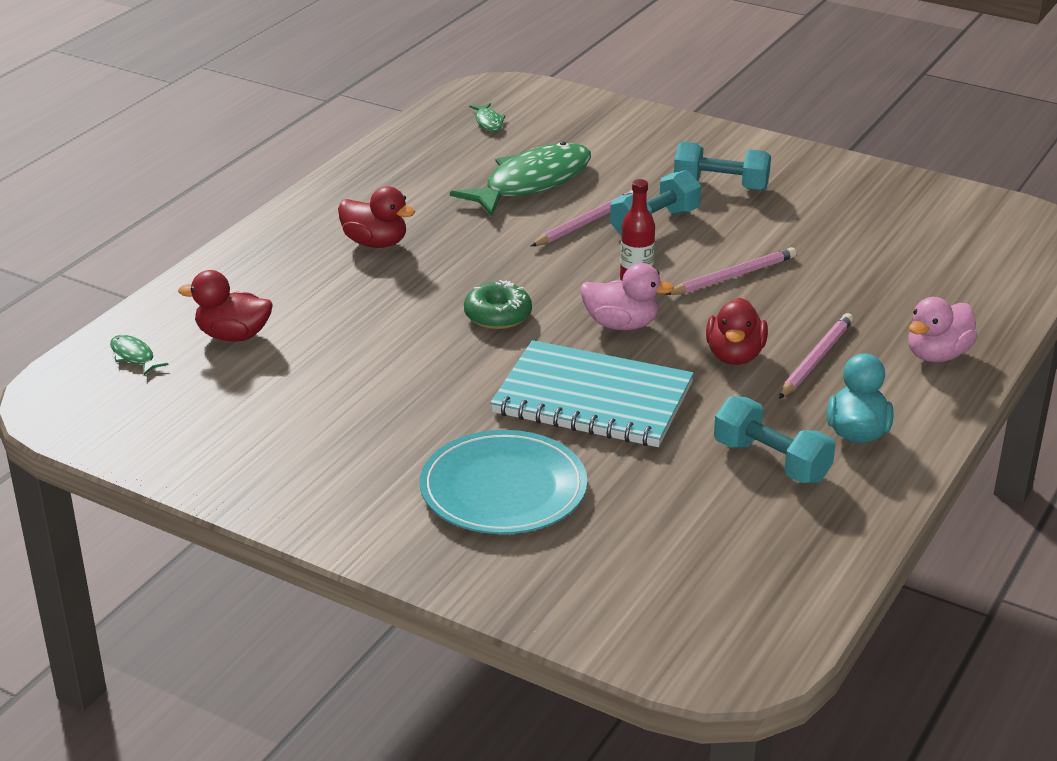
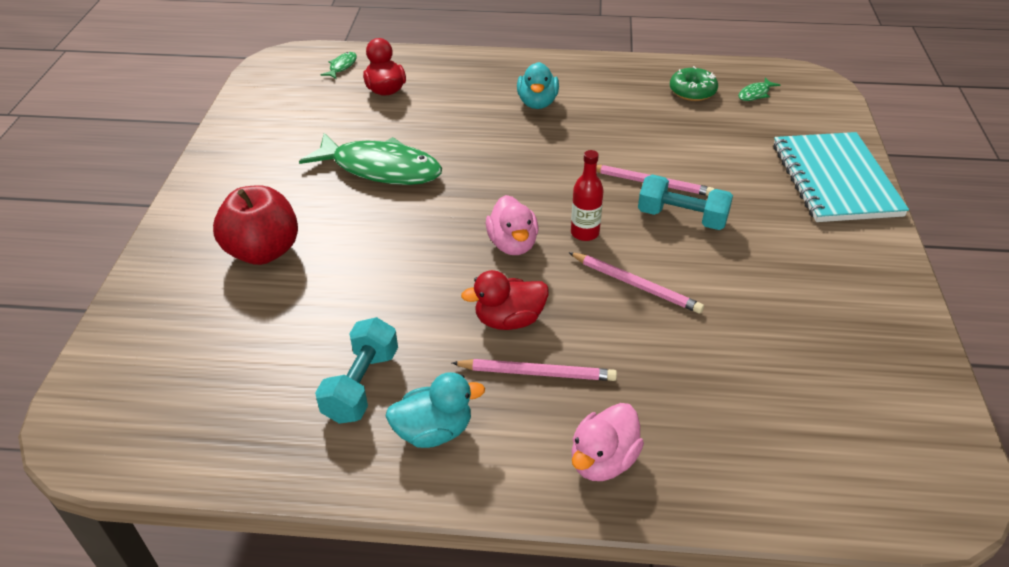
camera: 65 degrees right, 10 degrees up
red duck [338,186,415,248] -> turquoise duck [517,62,559,109]
turquoise plate [420,430,587,534] -> red apple [213,185,298,265]
green fish [450,142,591,216] -> green fish moved to [299,133,442,185]
green donut [464,280,532,329] -> green donut moved to [670,66,718,101]
turquoise notebook [490,340,694,447] -> turquoise notebook moved to [773,132,909,222]
turquoise dumbbell [674,142,771,191] -> none
pink duck [908,297,978,362] -> pink duck turned 75 degrees counterclockwise [572,403,644,481]

